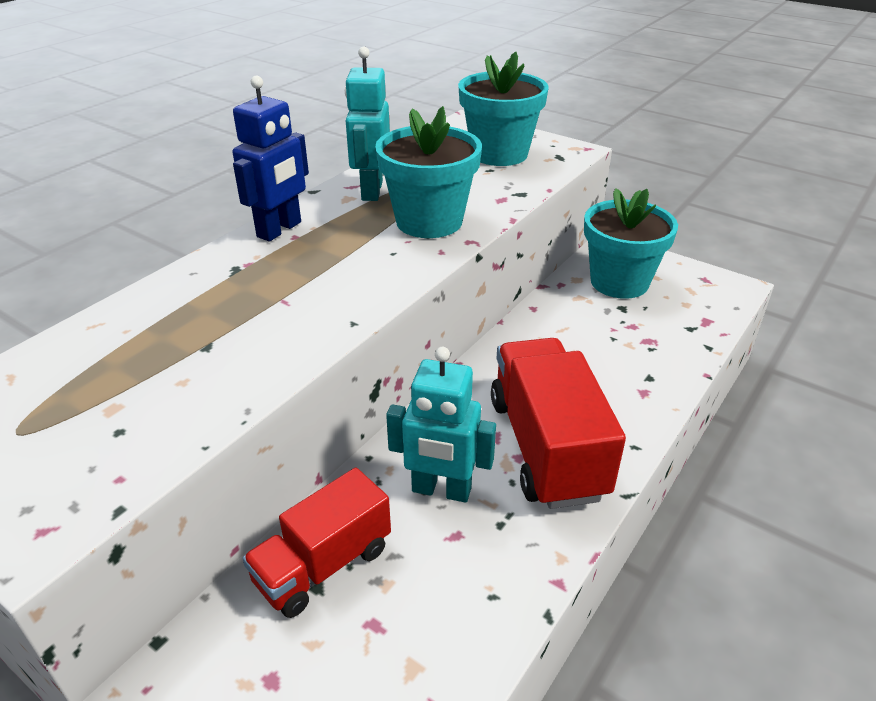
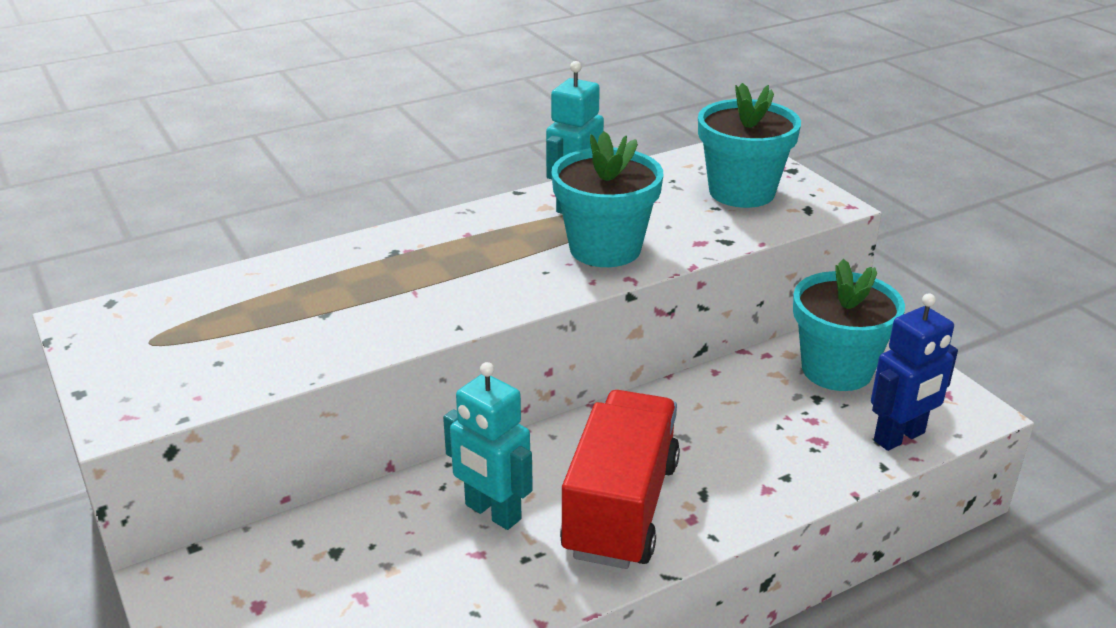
camera: 25 degrees right, 5 degrees down
blue robot [233,76,309,242] -> blue robot moved to [871,293,958,451]
red truck [242,468,391,618] -> none

